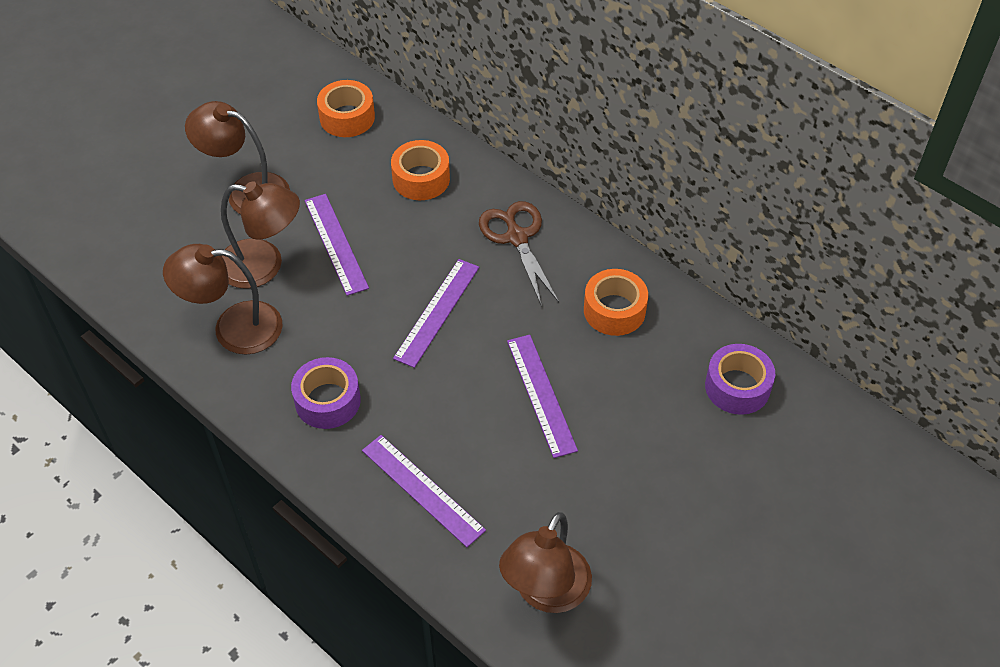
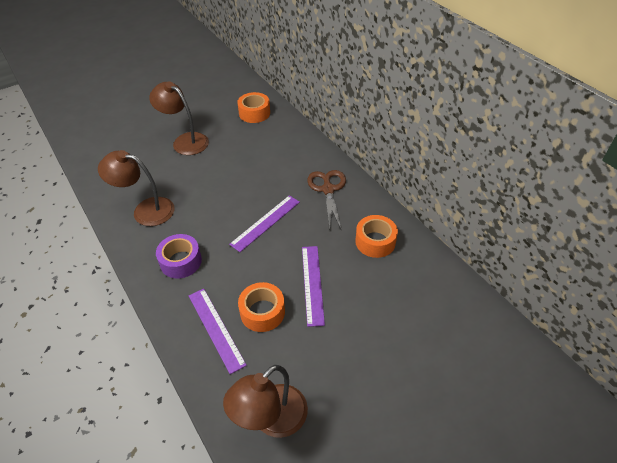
camera: 15 degrees right, 5 degrees down
brown lamp [221,182,300,289] -> none
purple ruler [305,194,369,296] -> none
orange tape [391,140,450,200] -> orange tape moved to [238,282,285,332]
purple tape [705,344,775,415] -> none

